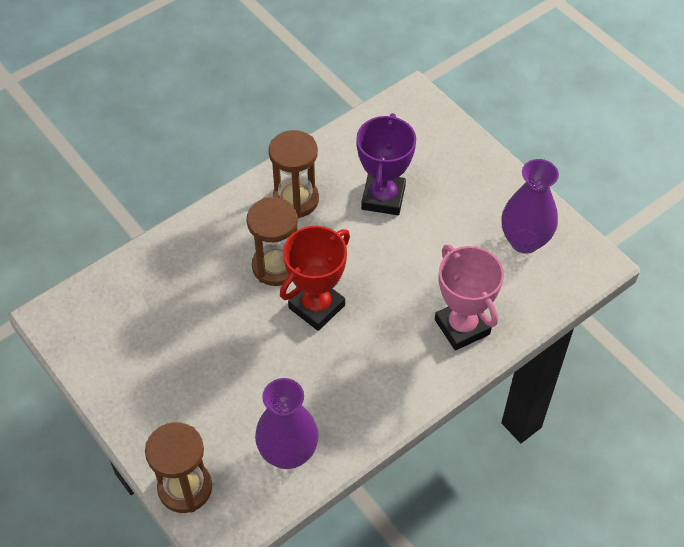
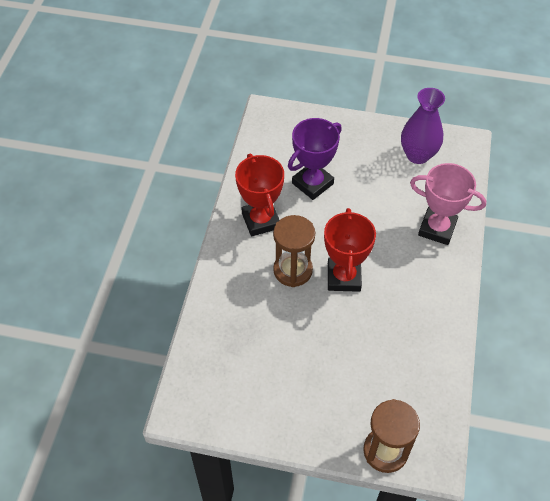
camera: 40 degrees left, 0 degrees up
purple vase [255,378,319,469] -> none
brown hourglass [269,130,319,218] -> red trophy [235,154,284,236]
purple trophy [356,113,416,215] -> purple trophy turned 75 degrees clockwise [288,118,342,200]

